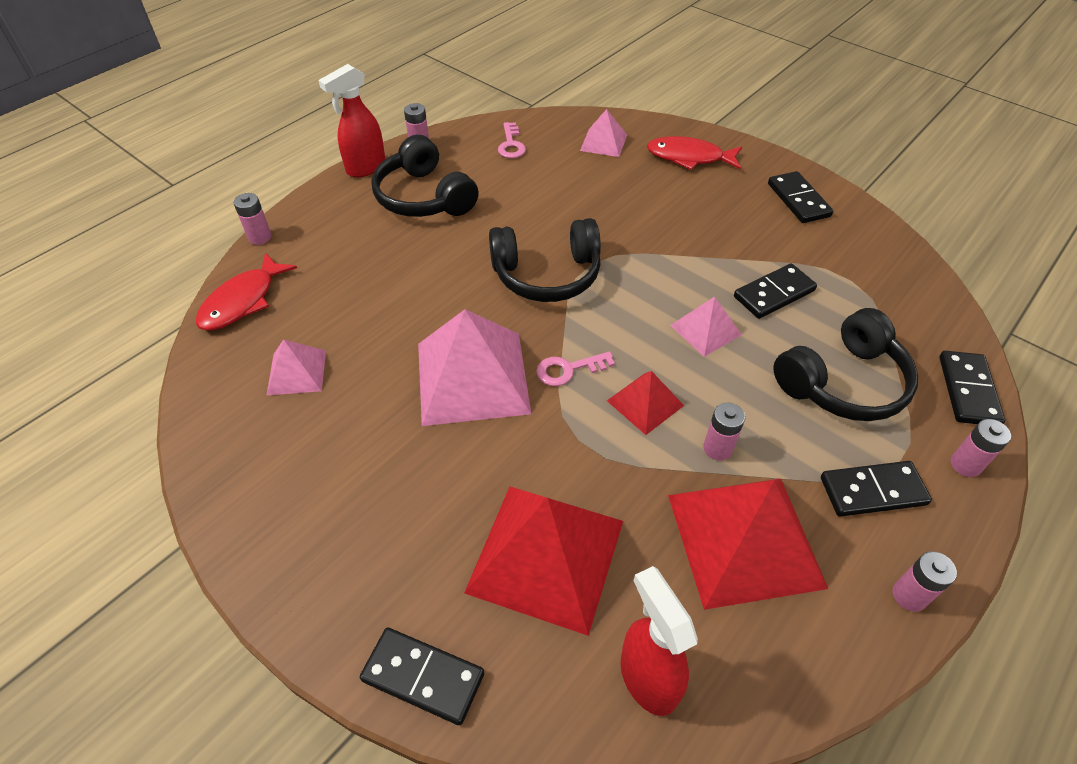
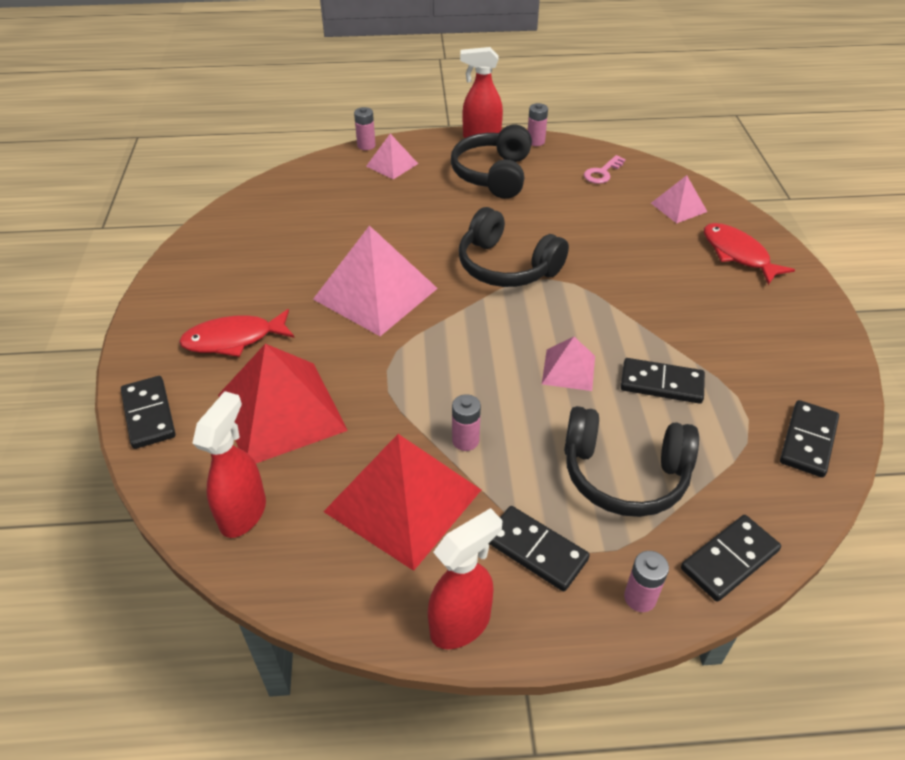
camera: 45 degrees right, 5 degrees down
red fish [196,252,297,331] -> red fish moved to [179,309,295,357]
pink pyramid [267,339,326,395] -> pink pyramid moved to [366,134,418,179]
pink key [536,351,615,386] -> none
red pyramid [607,371,684,435] -> none
black domino [768,171,833,223] -> black domino moved to [780,400,839,477]
pink battery [893,551,957,612] -> red spray bottle [428,508,503,649]

